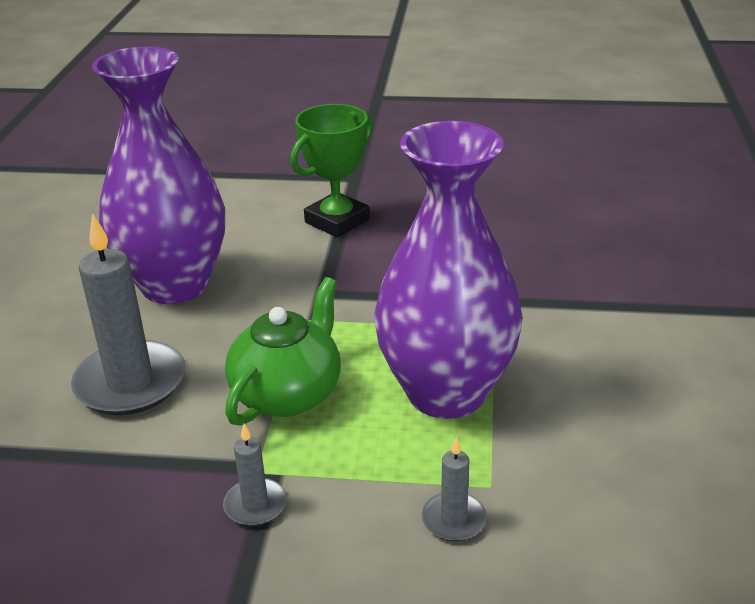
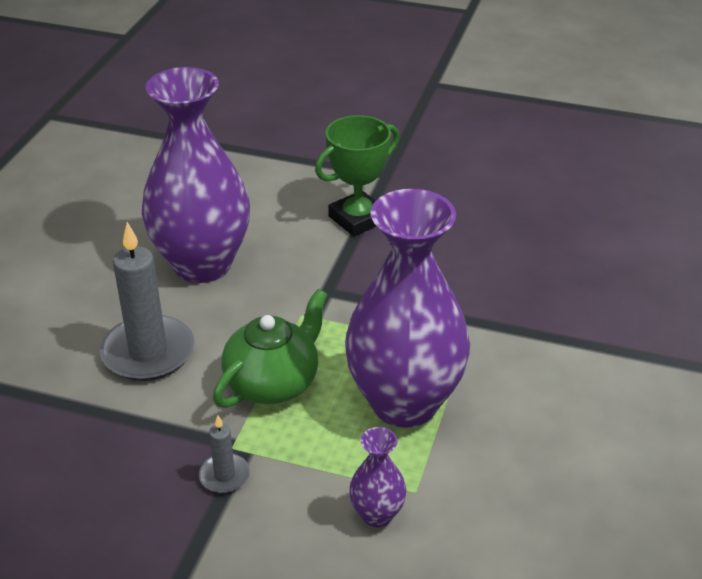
camera: 10 degrees right, 5 degrees up
grey candle [422,437,487,542] -> purple vase [349,427,406,527]

